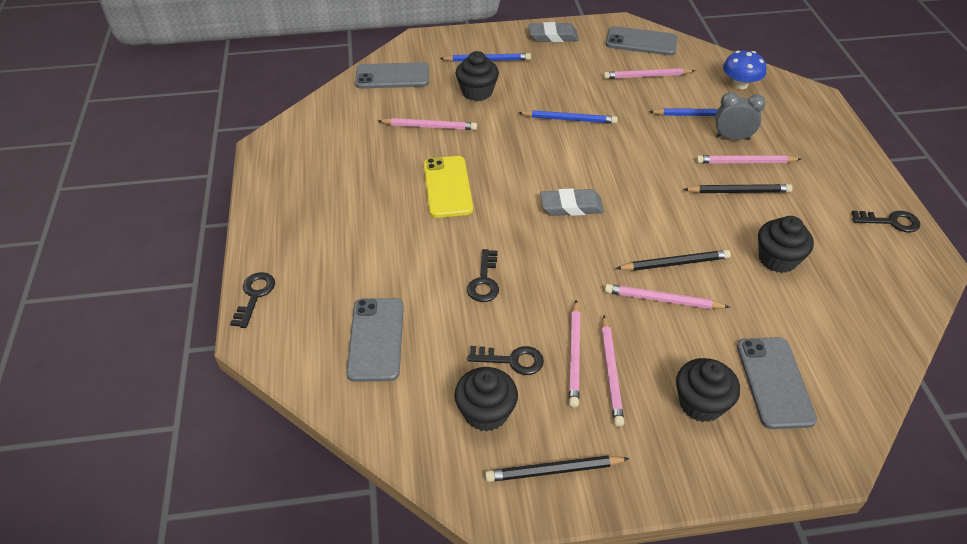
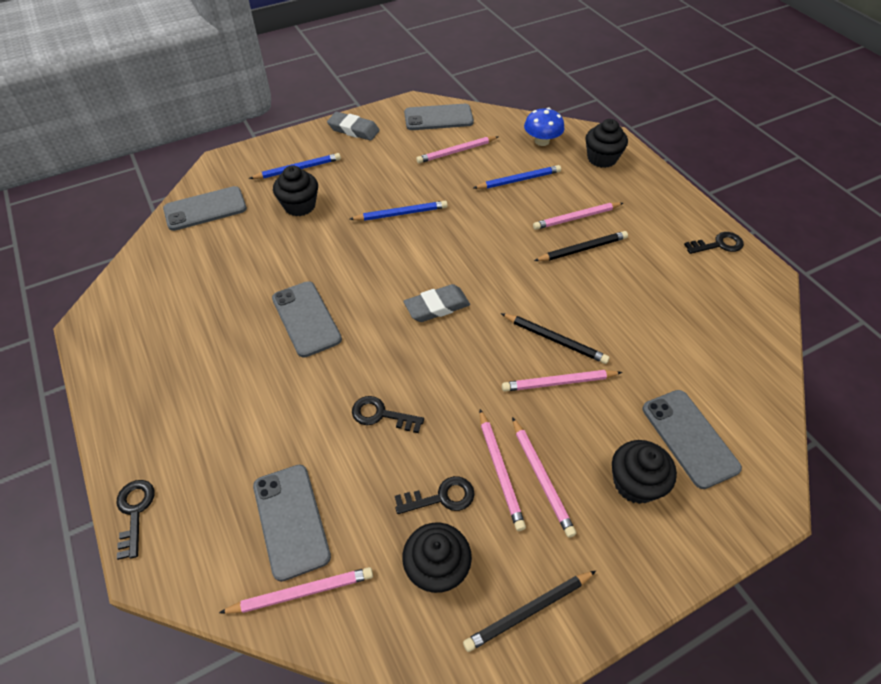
camera: 20 degrees left, 5 degrees up
pink pencil [378,118,477,130] -> pink pencil moved to [219,567,373,614]
yellow phone [424,156,473,218] -> grey phone [272,281,342,358]
black key [467,249,499,302] -> black key turned 120 degrees clockwise [352,396,424,433]
grey eraser [529,22,579,42] -> grey eraser turned 45 degrees clockwise [327,112,380,141]
black pencil [616,250,731,271] -> black pencil turned 60 degrees clockwise [501,313,610,364]
grey clock [715,92,766,140] -> none
black cupcake [758,216,814,273] -> black cupcake moved to [585,119,628,168]

